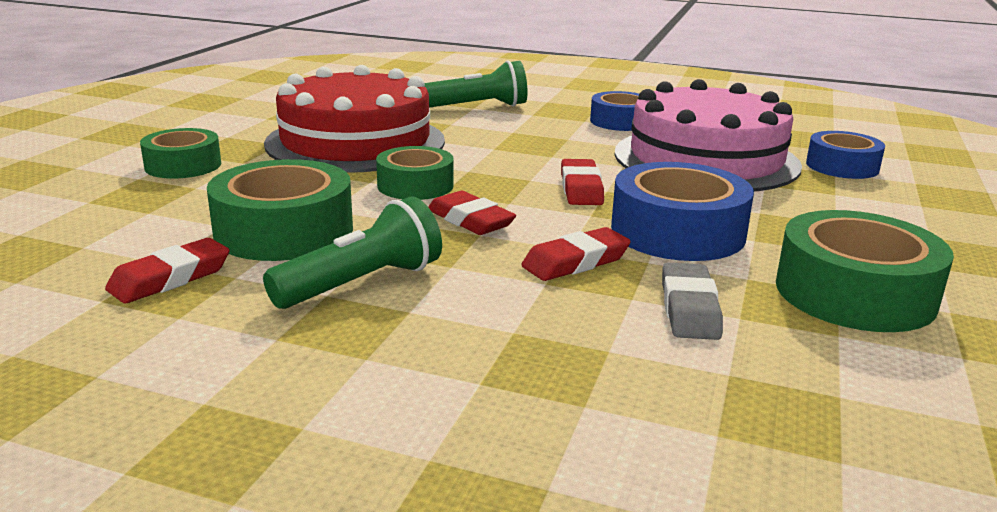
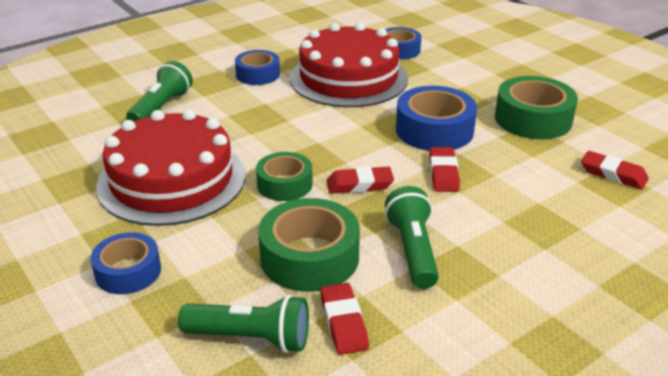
camera: 55 degrees left, 10 degrees up
green tape [140,128,221,179] -> blue tape [90,232,161,294]
red eraser [561,159,604,205] -> red eraser moved to [581,151,649,189]
pink cake [615,79,802,191] -> red cake [290,23,408,107]
grey eraser [662,262,723,340] -> none
none -> green flashlight [178,295,309,353]

